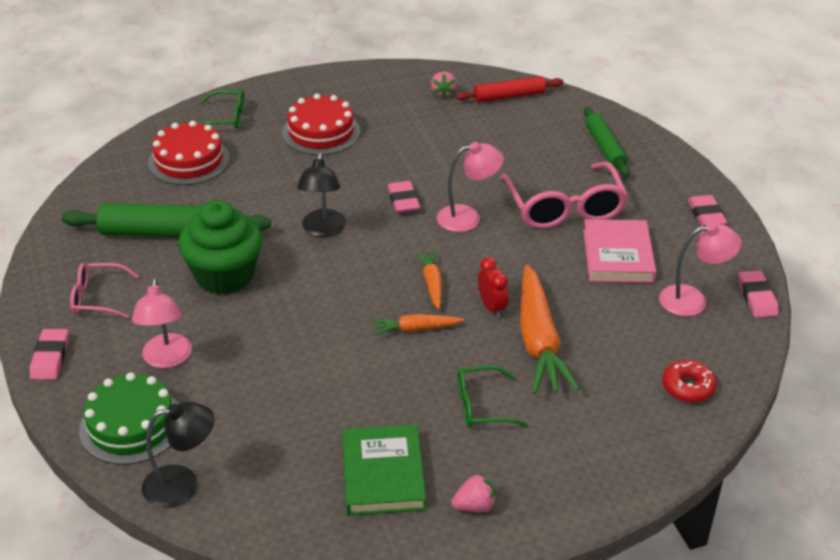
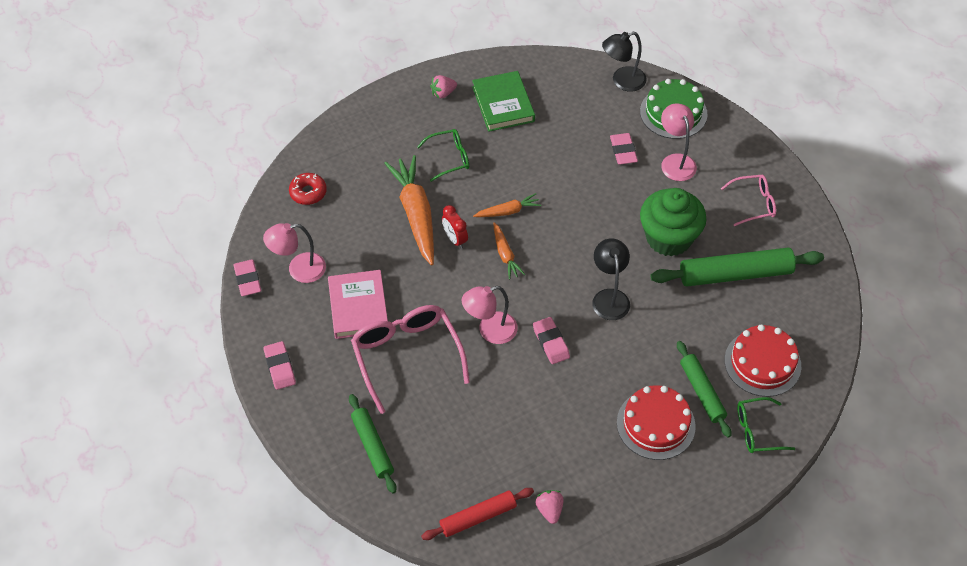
camera: 170 degrees right, 15 degrees up
pink eraser [30,329,69,380] -> pink eraser moved to [610,133,638,164]
none -> green rolling pin [677,341,731,438]

